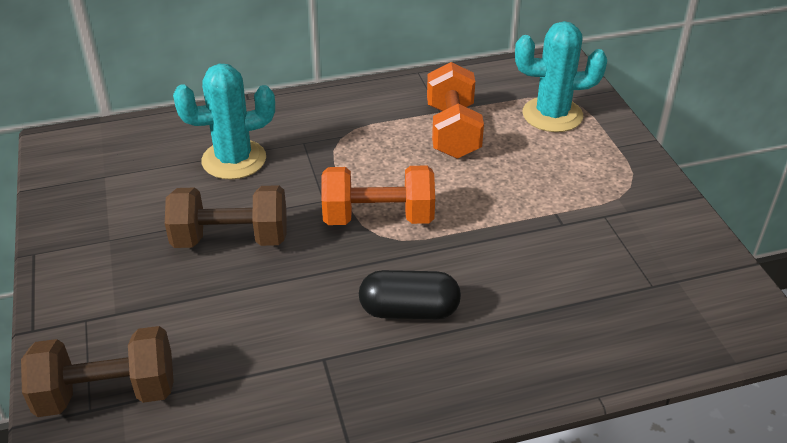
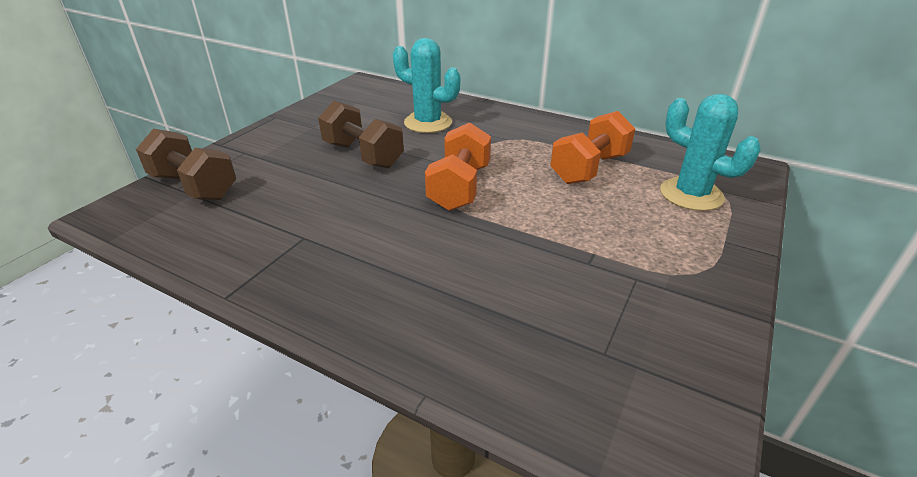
camera: 45 degrees right, 5 degrees down
orange dumbbell [322,166,435,225] -> orange dumbbell turned 60 degrees clockwise [425,122,491,211]
black capsule [359,270,461,319] -> none

